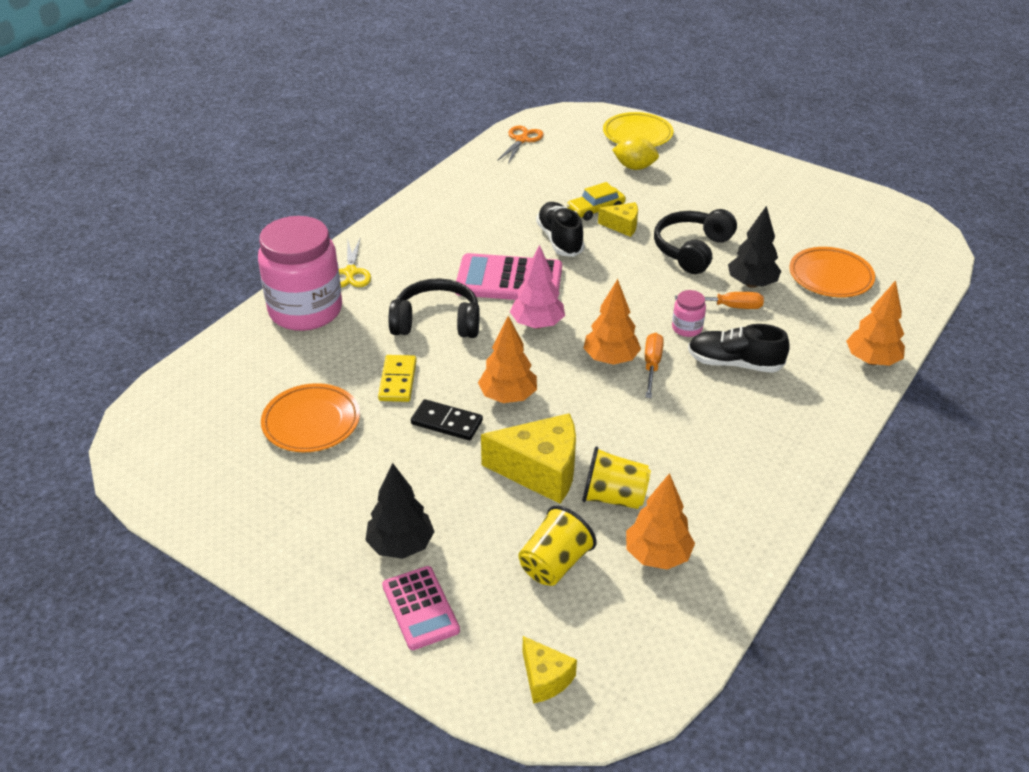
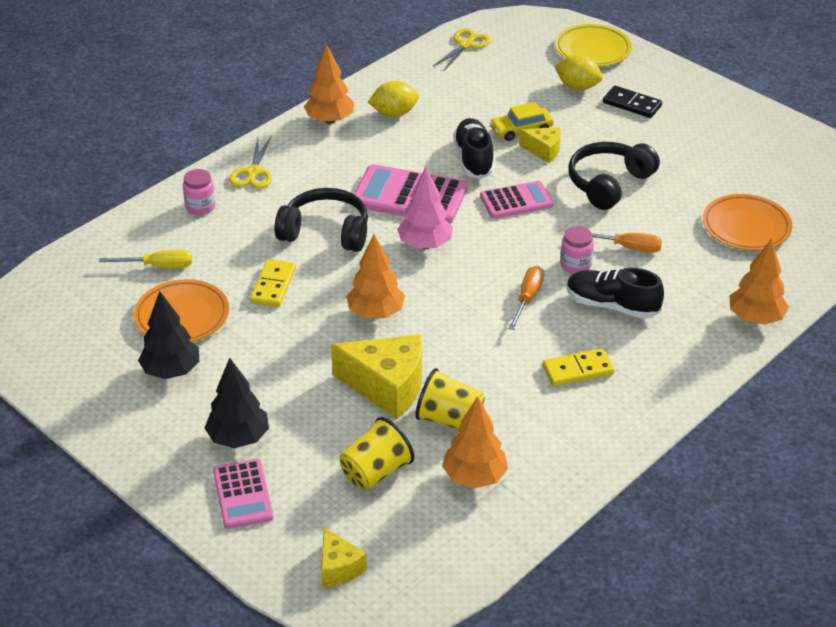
camera: 10 degrees right, 0 degrees up
pink jar [258,216,342,331] -> pink jar [183,169,216,215], size x0.41
black domino [411,399,483,441] -> black domino moved to [603,86,662,118]
orange scissors [497,126,544,164] -> yellow scissors [433,29,491,70]
orange tree [583,279,641,365] -> orange tree moved to [304,45,354,124]
black tree [728,206,781,288] -> black tree moved to [138,291,200,379]
none -> yellow screwdriver [99,250,192,268]
none -> yellow lemon [368,81,419,117]
none -> pink calculator [480,181,554,219]
none -> yellow domino [543,349,615,386]

